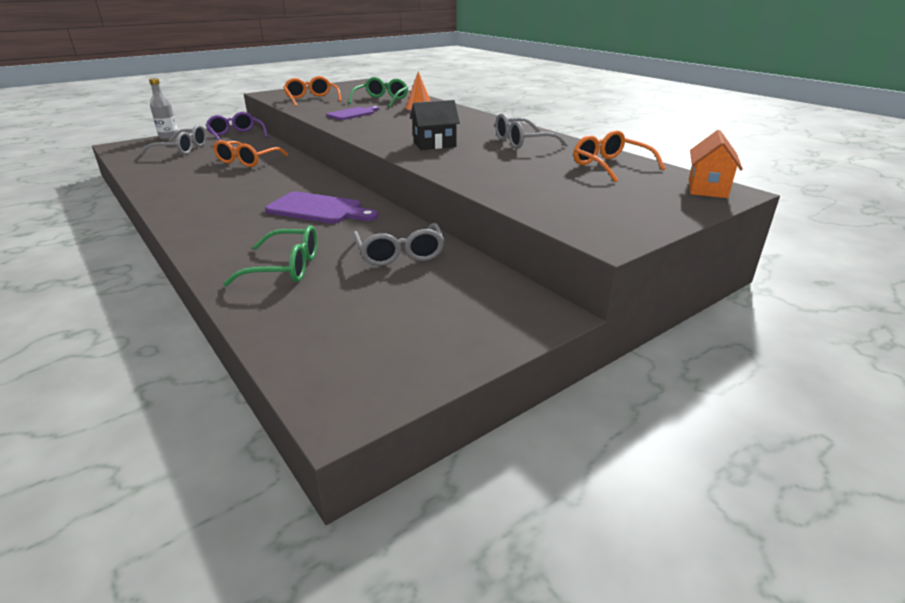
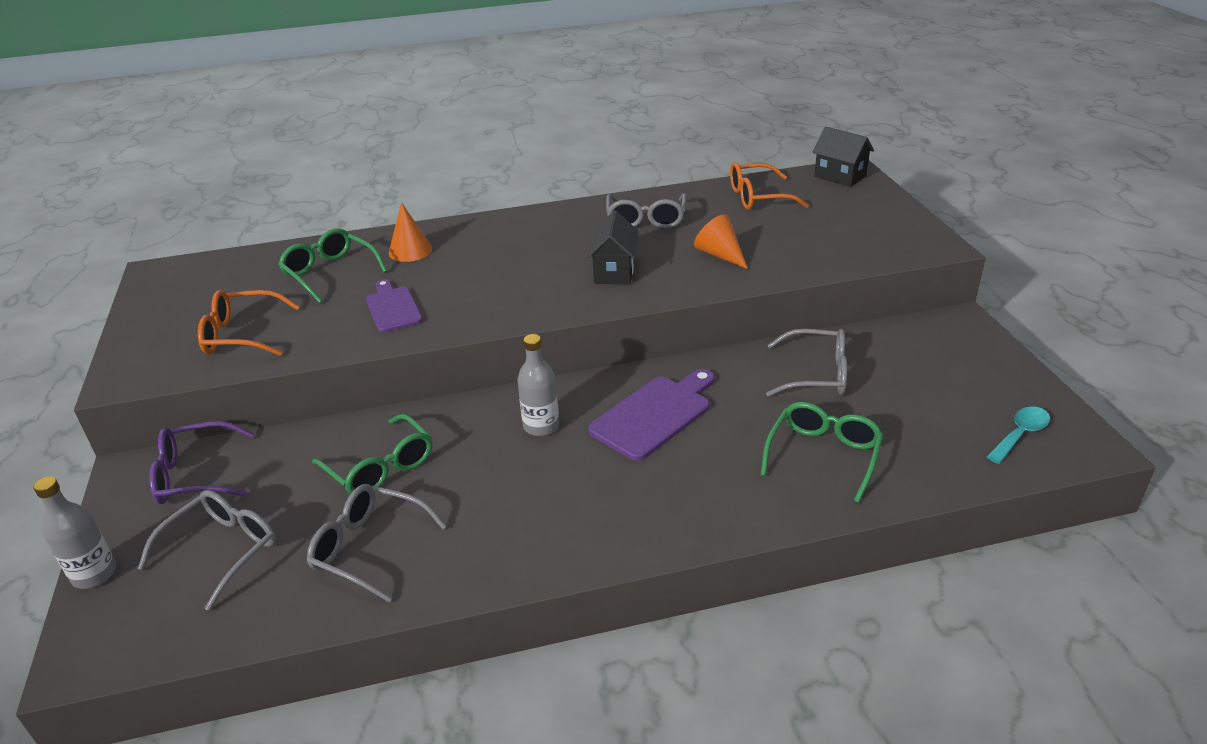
camera: 65 degrees left, 5 degrees up
orange glasses [213,140,288,167] -> green glasses [312,414,432,494]
orange house [689,130,743,198] -> black house [812,127,874,187]
none -> grey glasses [307,484,446,602]
none -> grey bottle [517,334,559,436]
none -> orange cone [694,214,748,269]
none -> turquoise spoon [986,406,1050,464]

